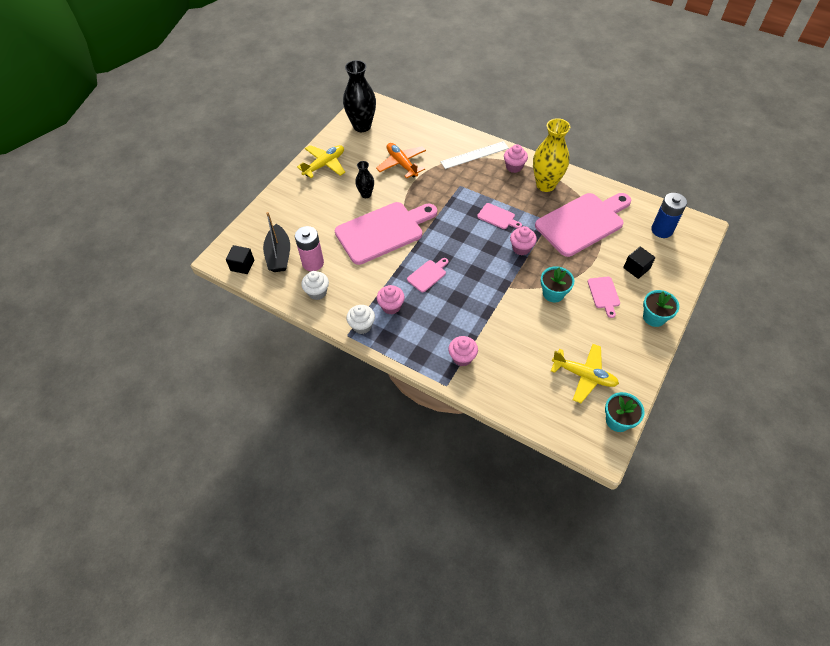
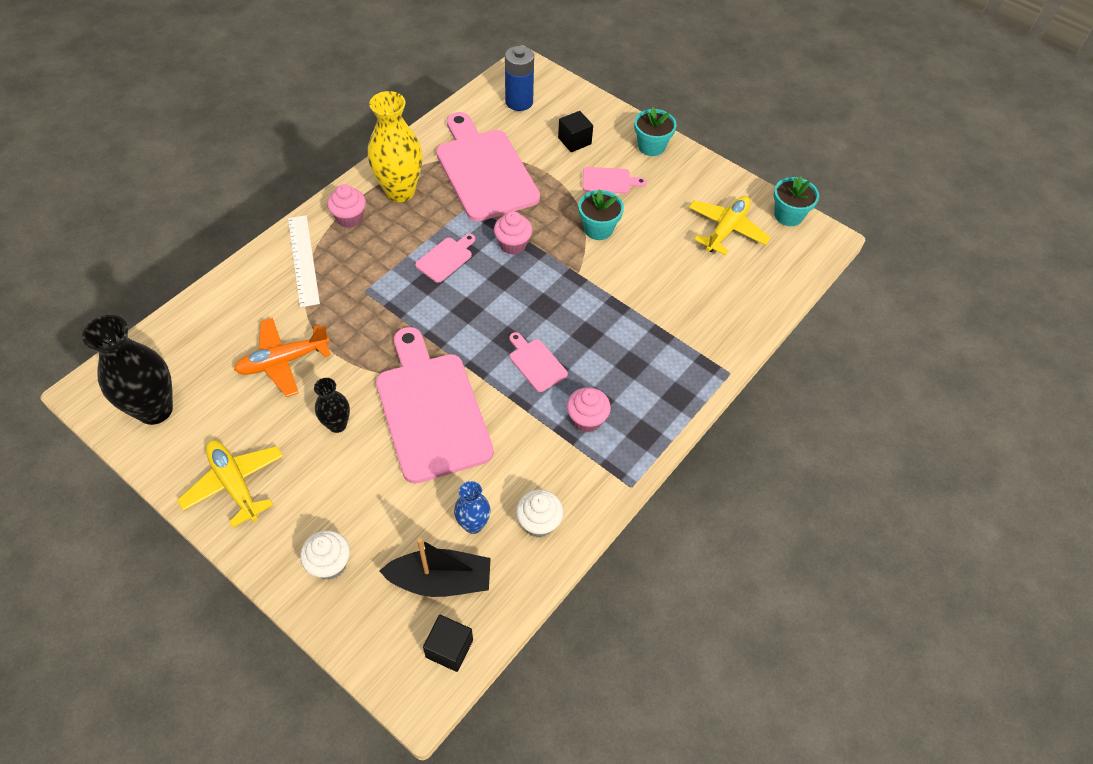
camera: 85 degrees left, 0 degrees up
pink battery [295,226,324,271] -> blue vase [454,481,491,534]
white cupcake [346,305,375,334] -> white cupcake moved to [300,530,350,580]
pink cupcake [448,336,478,367] -> none

